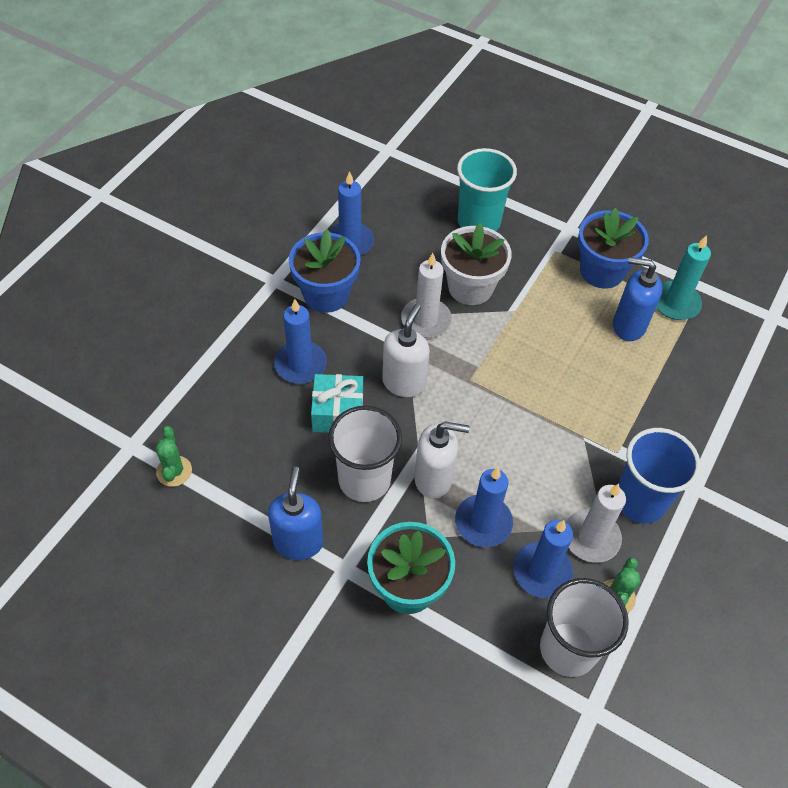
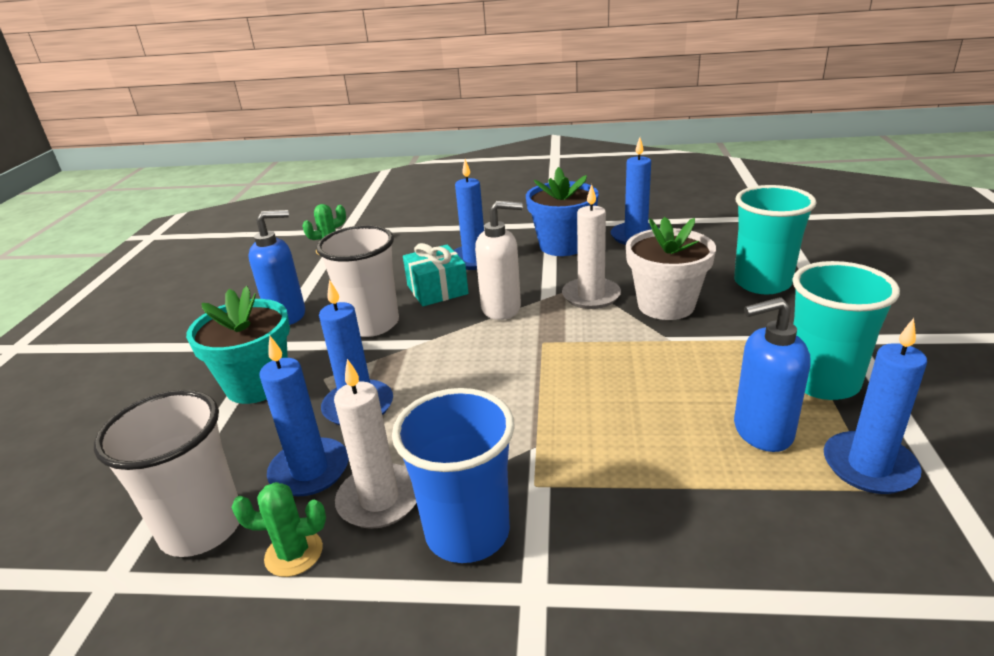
camera: 70 degrees right, 25 degrees down
white soap dispenser [414,421,469,499] -> none
blue flower pot [578,208,649,289] -> turquoise cup [792,261,900,400]
blue soap dispenser [613,257,663,341] -> blue soap dispenser turned 90 degrees counterclockwise [734,297,810,452]
turquoise candle [656,235,711,320] -> blue candle [824,318,927,494]

